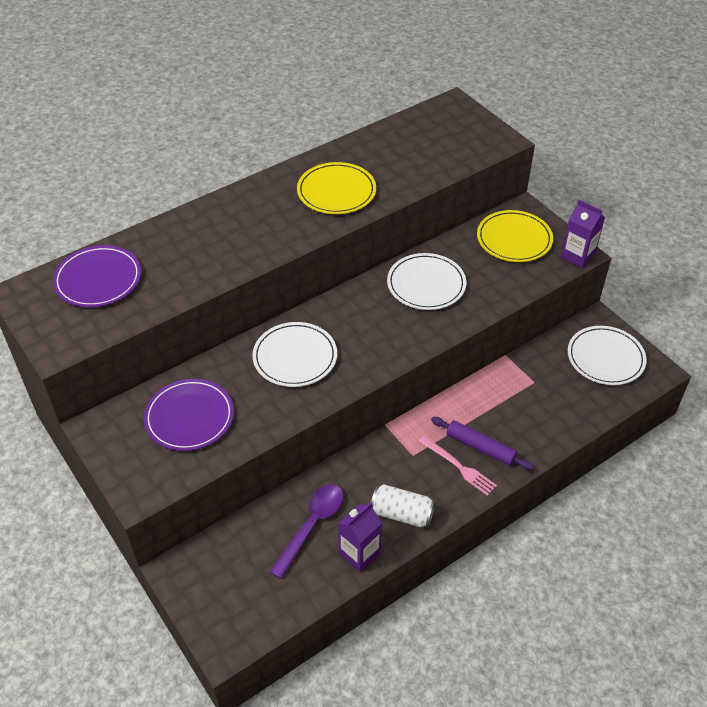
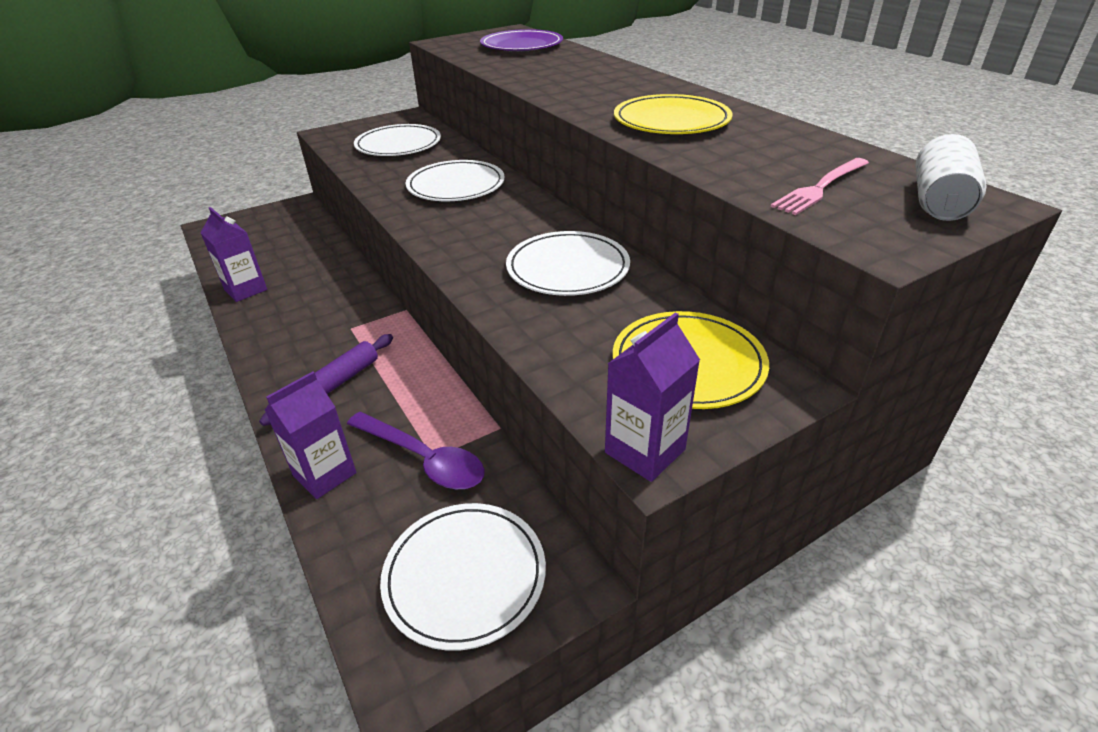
camera: 95 degrees right, 10 degrees down
purple plate [144,379,234,451] -> white plate [354,124,441,156]
purple spoon [270,484,343,579] -> purple spoon moved to [347,412,485,489]
white can [371,484,435,527] -> white can moved to [916,134,987,221]
pink fork [419,436,497,496] -> pink fork moved to [771,158,869,215]
none -> purple carton [265,372,356,499]

